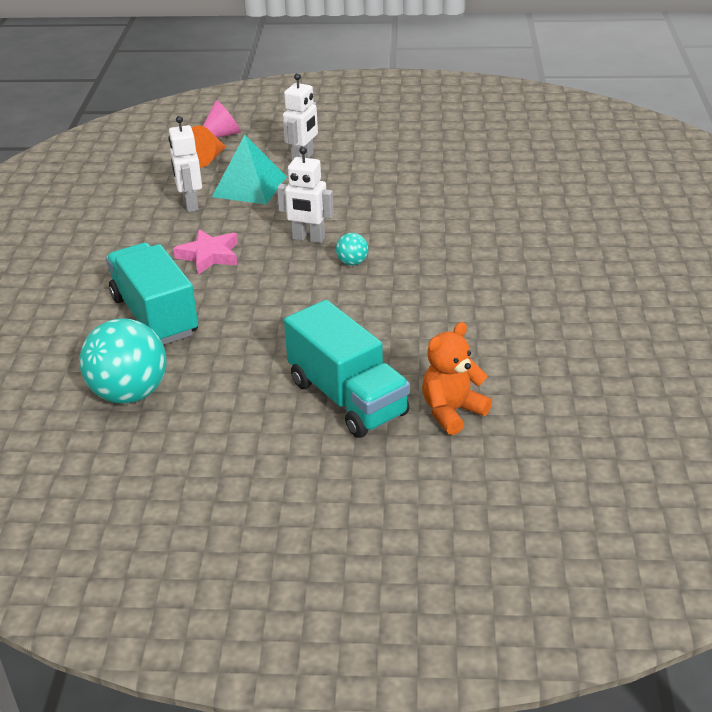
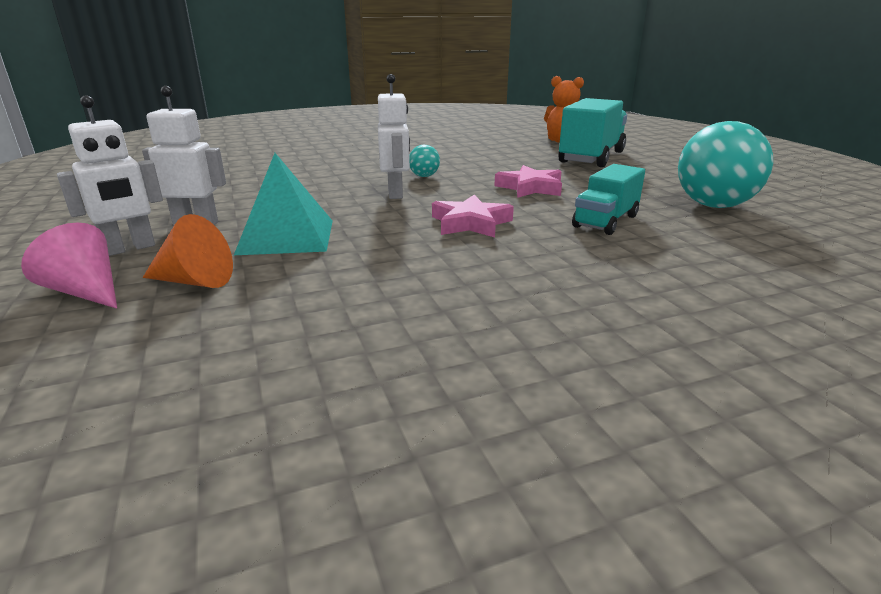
camera: 115 degrees left, 10 degrees down
turquoise truck [106,243,198,345] -> turquoise truck [572,164,645,235], size x0.62
white robot [168,116,202,212] -> white robot moved to [57,95,163,256]
none -> pink star [494,165,562,198]

